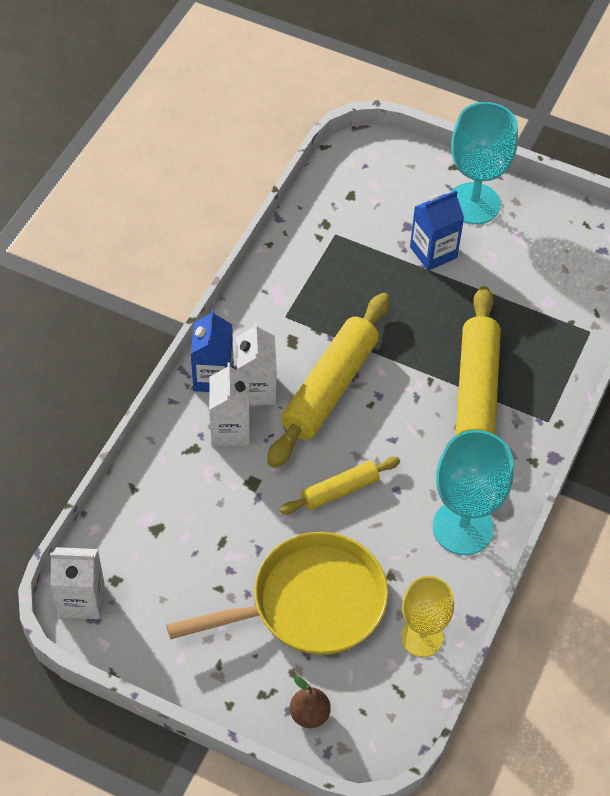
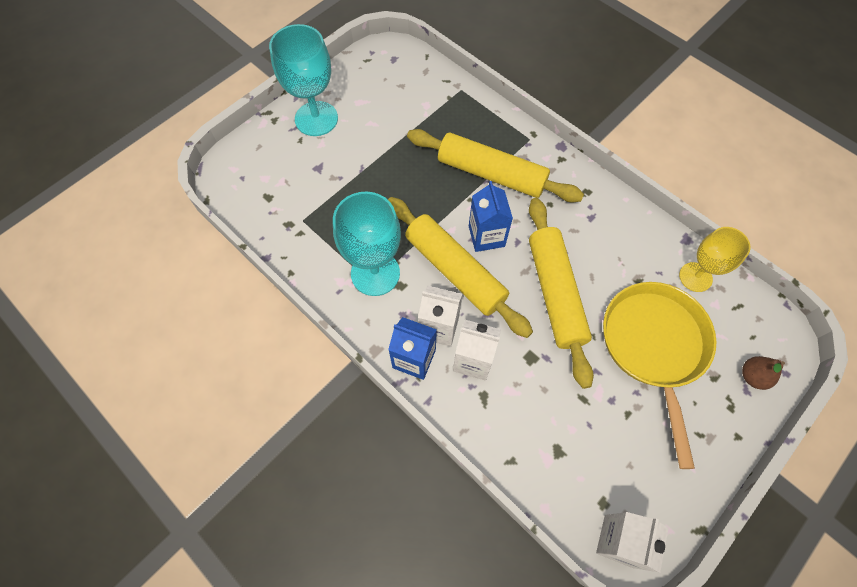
camera: 70 degrees left, 10 degrees up
yellow rolling pin [280,457,400,514] -> yellow rolling pin [529,198,594,389], size x1.83
blue carton [410,190,464,271] -> blue carton moved to [469,181,513,252]
turquoise goblet [433,430,513,555] -> turquoise goblet moved to [333,192,401,296]

